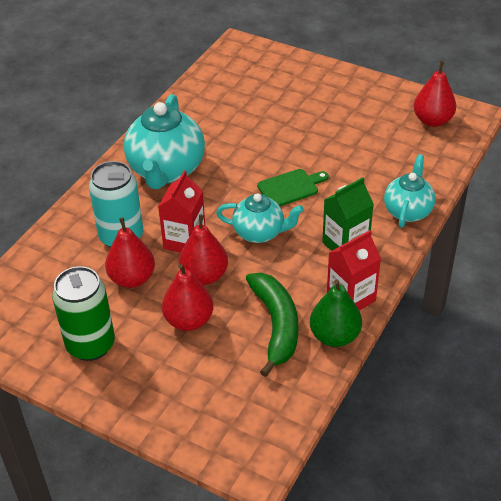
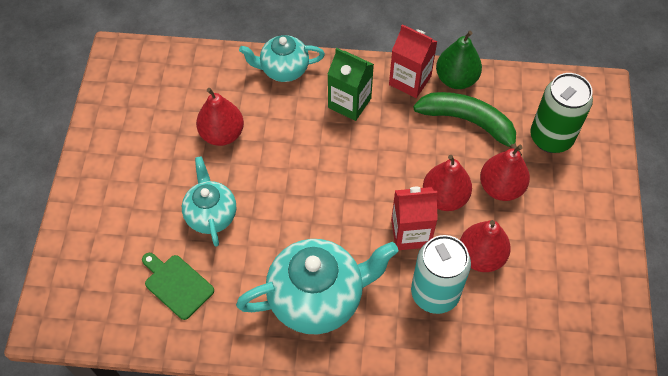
camera: 115 degrees left, 15 degrees up
green can [52,266,115,361] -> green can moved to [530,73,593,153]
turquoise teapot [216,193,304,243] -> turquoise teapot moved to [182,156,236,247]
green banana [246,273,298,377] -> green banana turned 60 degrees clockwise [413,92,522,155]
green cutting board [257,169,329,206] -> green cutting board moved to [142,253,214,320]
red pear [414,61,456,127] -> red pear moved to [196,88,244,146]

